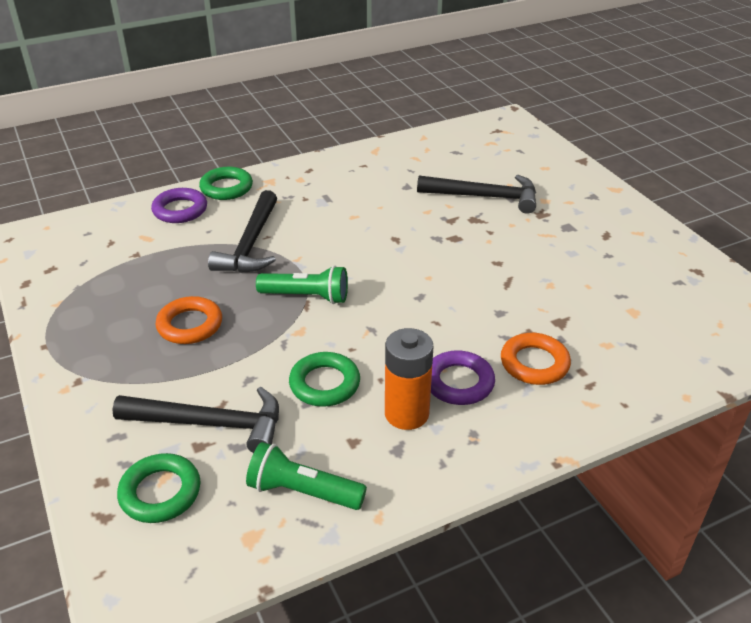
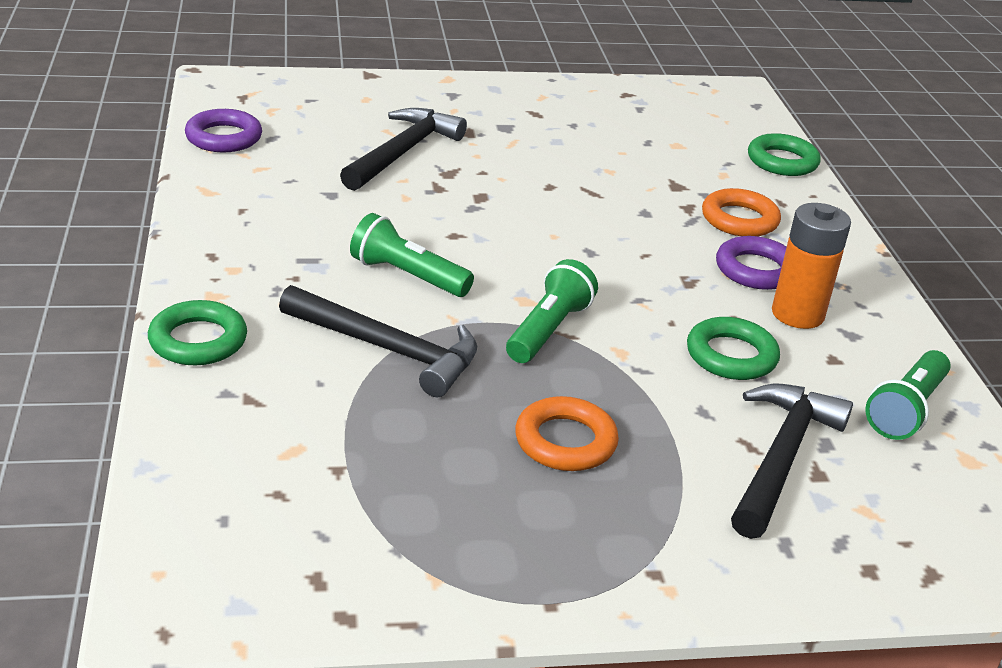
camera: 75 degrees left, 5 degrees down
green ring [117,453,201,523] -> green ring moved to [748,133,821,176]
purple ring [151,188,207,223] -> purple ring moved to [185,109,262,152]
none -> green flashlight [350,213,474,297]

